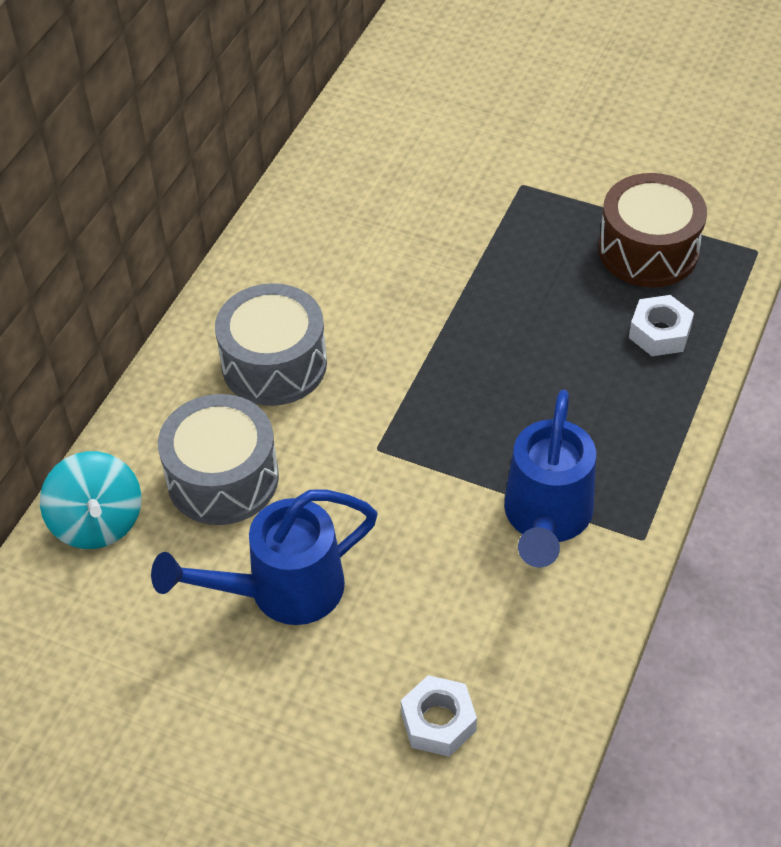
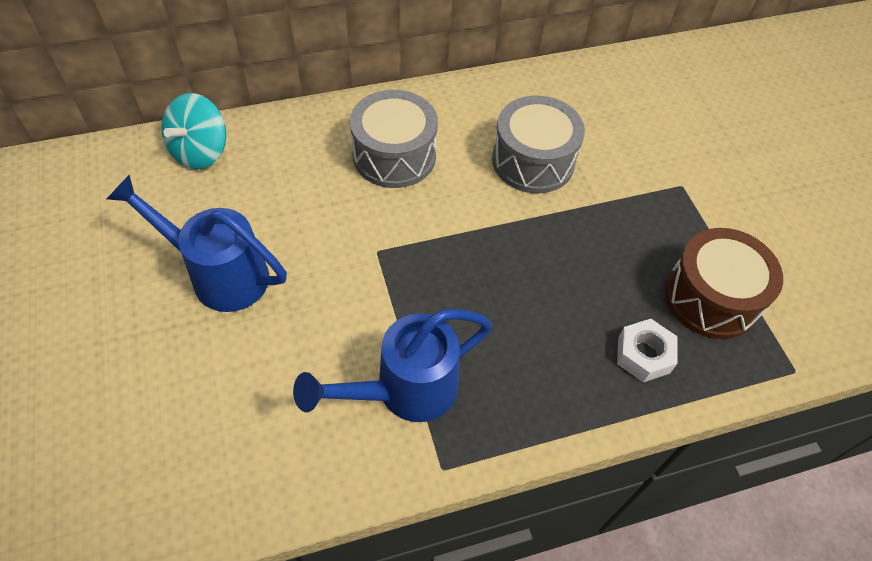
camera: 45 degrees right, 5 degrees up
grey drum [158,394,279,525] -> grey drum moved to [492,96,585,193]
white nut [401,675,477,757] -> none

